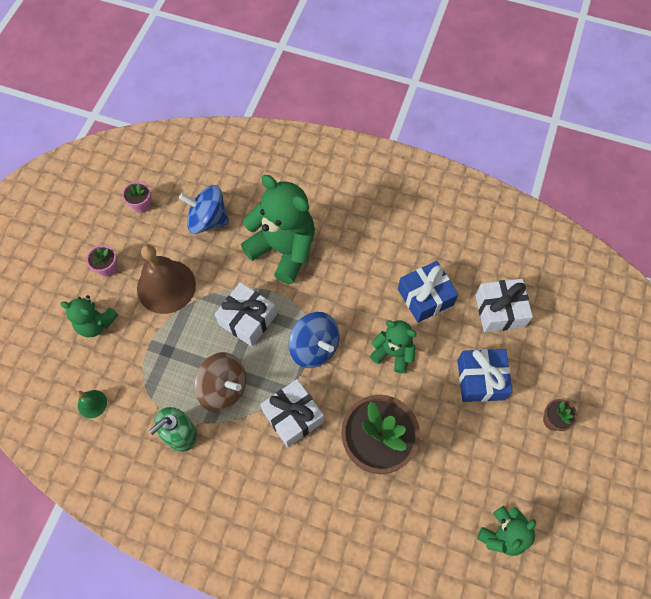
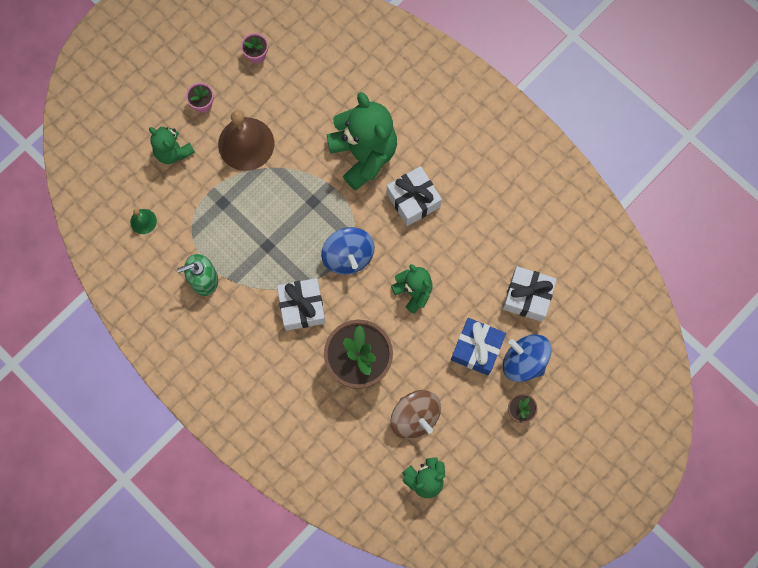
camera: 25 degrees right, 10 degrees up
blue spinning top [179,185,229,234] -> blue spinning top moved to [503,334,552,382]
brown spinning top [194,352,246,412] -> brown spinning top moved to [391,390,441,439]
white gift [215,282,277,347] -> white gift moved to [387,166,442,226]
blue gift [398,261,458,322] -> none

